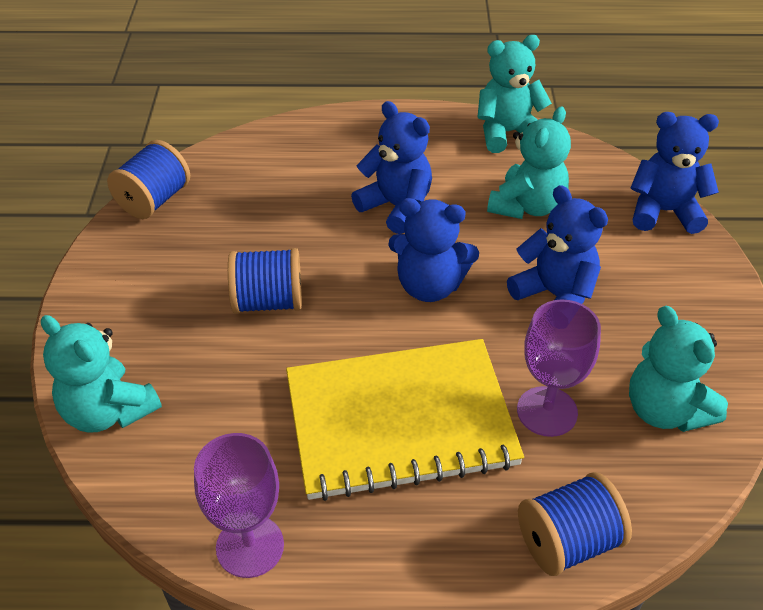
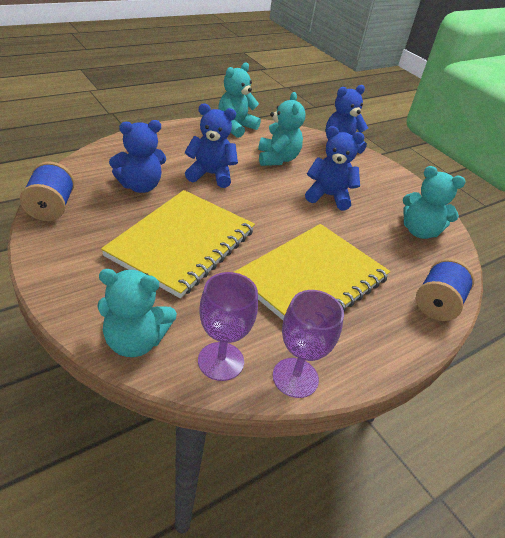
camera: 40 degrees left, 5 degrees down
blue spool [228,248,302,314] -> yellow notebook [101,190,255,298]
blue teddy bear [388,198,479,302] -> blue teddy bear moved to [109,120,166,193]
purple goblet [517,299,601,437] -> purple goblet moved to [198,272,258,381]

